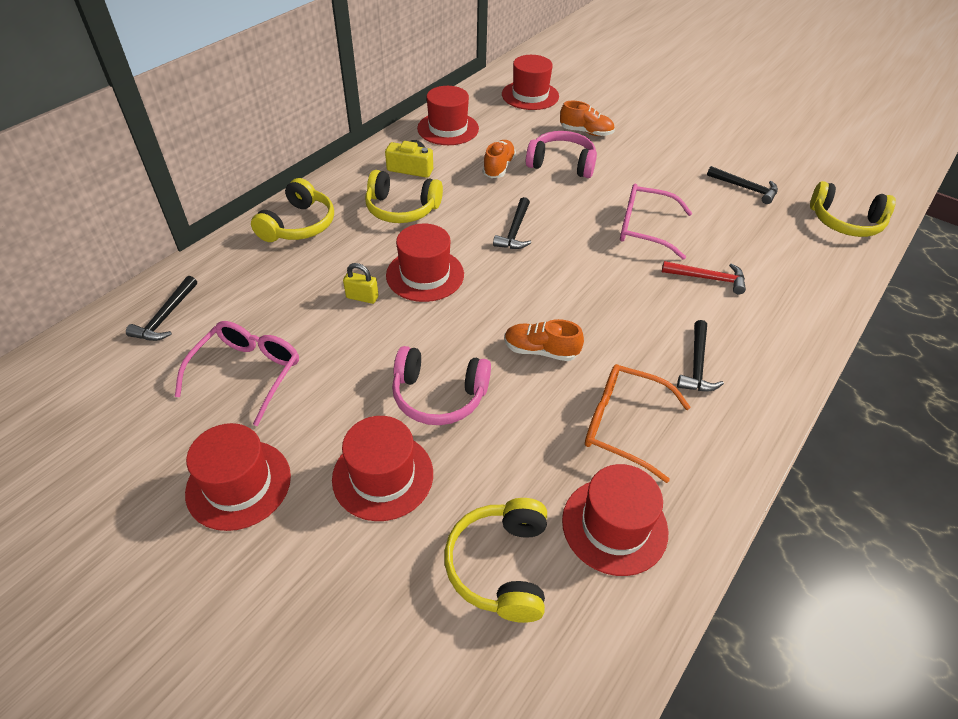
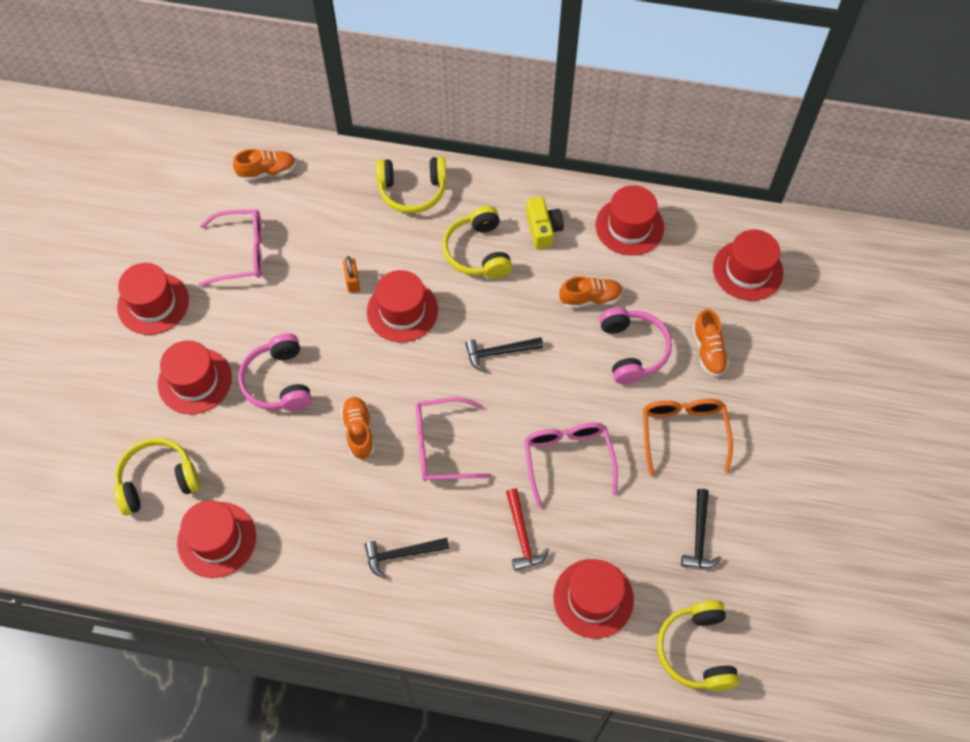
camera: 65 degrees right, 15 degrees up
black hammer [126,276,197,341] -> orange shoe [233,149,296,181]
yellow padlock [343,263,378,304] -> orange padlock [343,256,360,293]
orange glasses [585,364,690,483] -> orange glasses moved to [643,399,733,476]
none -> pink glasses [416,397,492,481]
none -> red hat [553,559,634,639]

